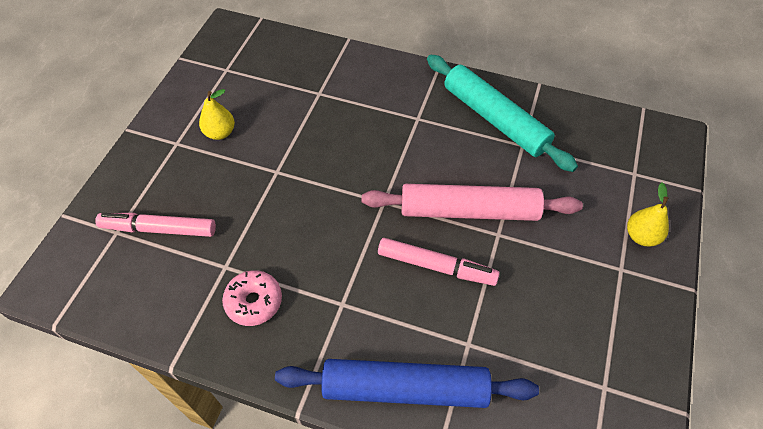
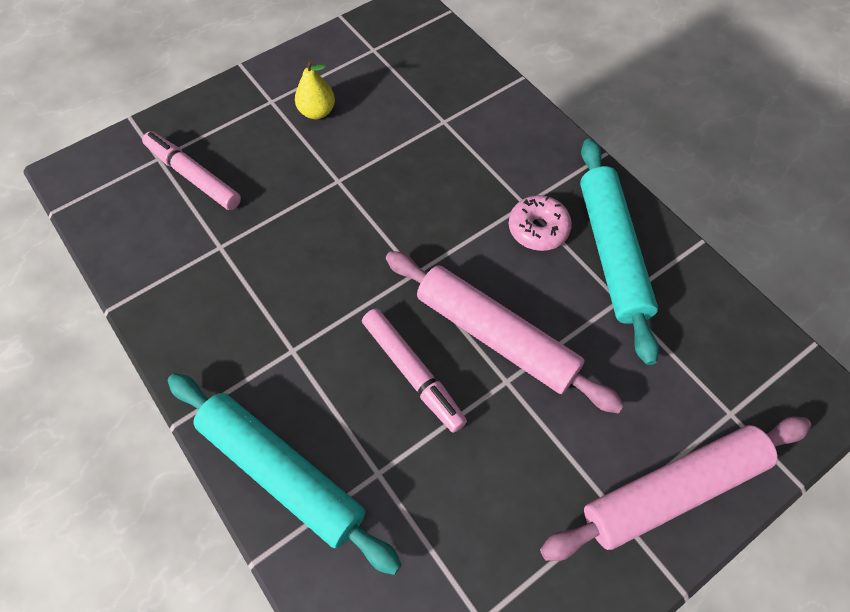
camera: 35 degrees right, 5 degrees up
pink donut [222,270,282,326] -> pink donut moved to [509,195,572,251]
blue rolling pin [275,359,539,408] -> turquoise rolling pin [168,373,402,575]
yellow pear [627,183,669,247] -> pink rolling pin [540,417,811,561]

